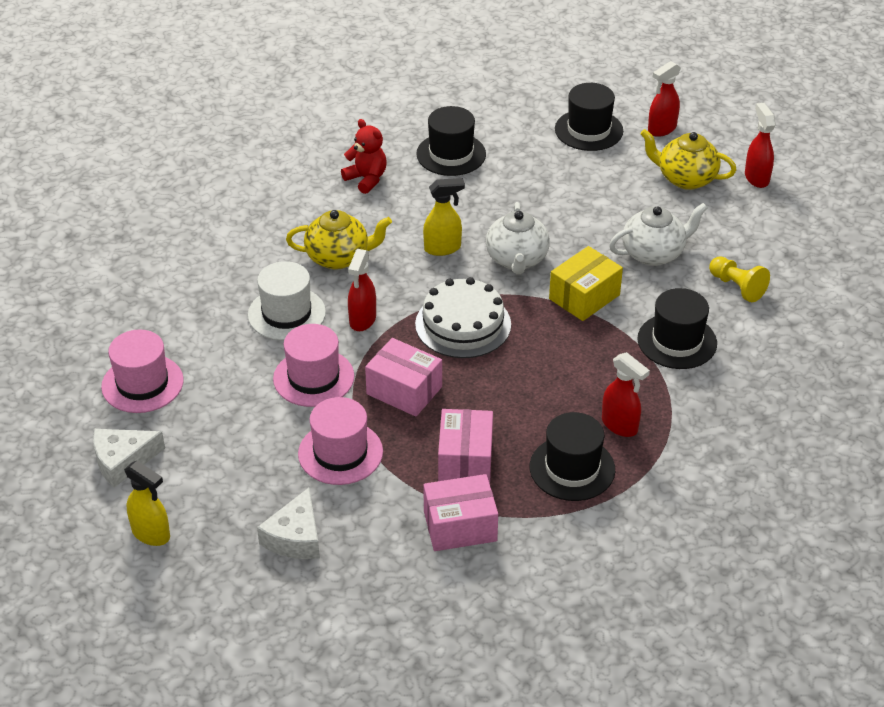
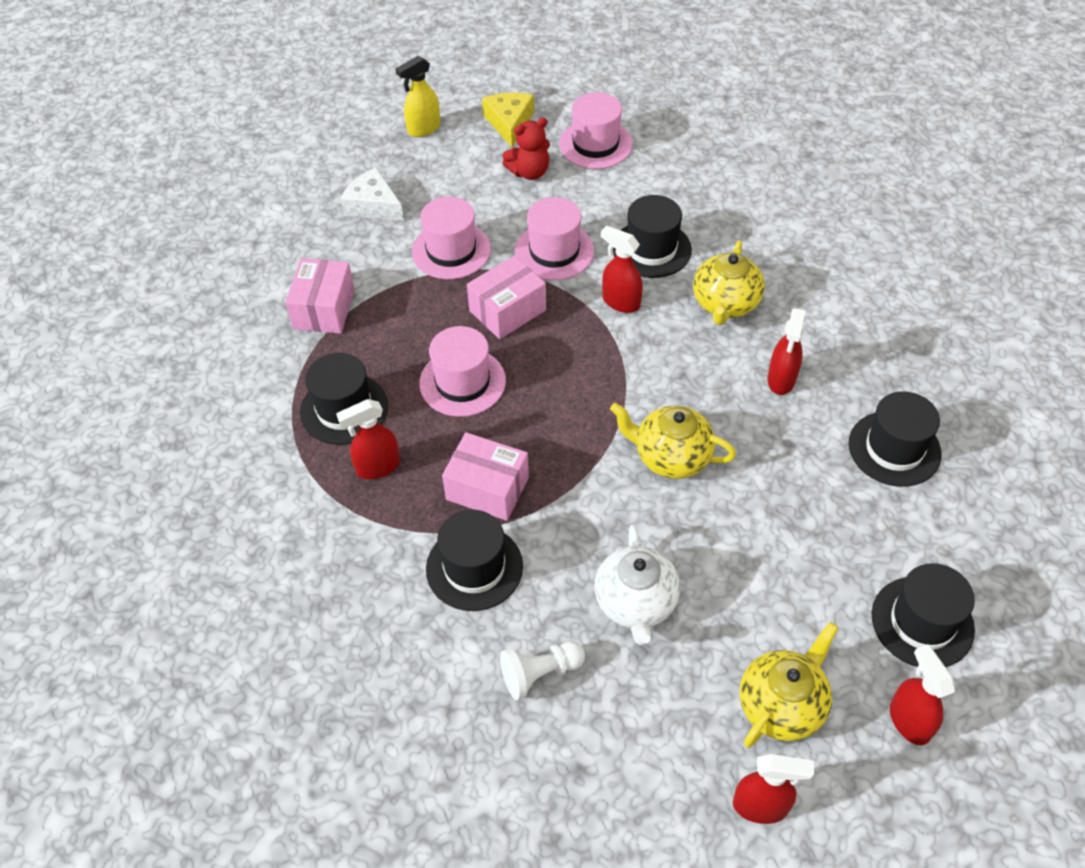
camera: 110 degrees right, 10 degrees up
white cheese [93,429,165,488] -> yellow cheese [482,92,534,147]
white hat [248,261,326,341] -> black hat [613,195,692,278]
red teddy bear [341,119,387,194] -> red teddy bear moved to [503,117,550,180]
white cake [415,277,511,358] -> none
yellow spray bottle [423,178,465,256] -> none
pink box [438,409,493,484] -> pink box moved to [442,432,529,521]
white teapot [486,202,550,275] -> yellow teapot [610,403,736,479]
yellow box [549,246,623,321] -> none
yellow pawn [709,256,770,302] -> white pawn [500,641,585,700]
none -> pink hat [419,326,506,417]
none -> red spray bottle [767,308,805,395]

